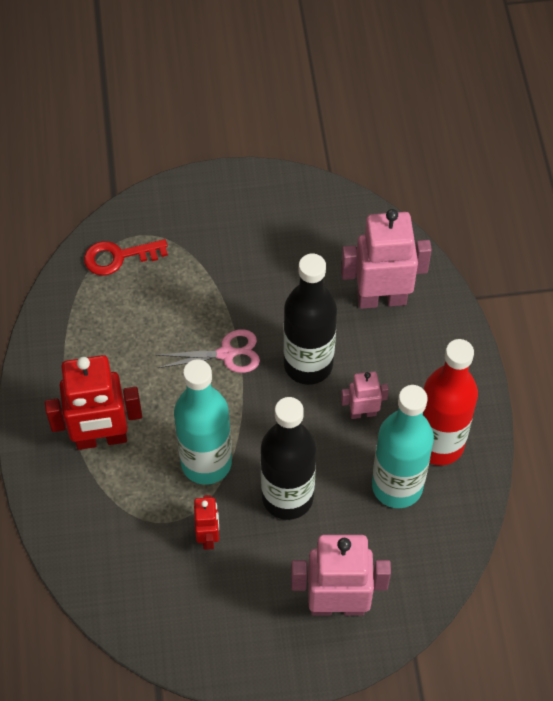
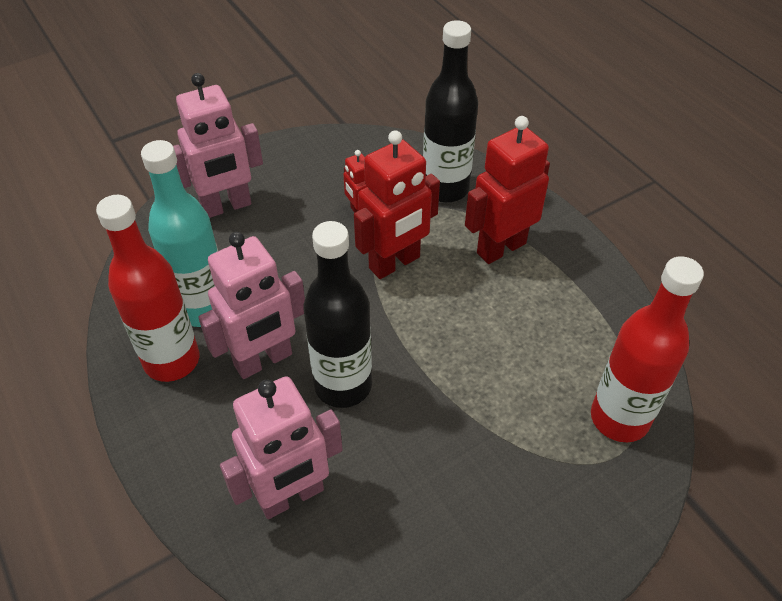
camera: 155 degrees right, 10 degrees down
red key [84,239,168,275] -> red bottle [591,256,704,442]
pink scissors [156,329,260,373] -> none
turquoise bottle [174,359,232,485] -> red robot [354,130,440,279]
black bottle [261,397,316,520] -> black bottle moved to [423,20,478,203]
pink robot [341,372,389,419] -> pink robot [198,232,305,379], size x1.92

